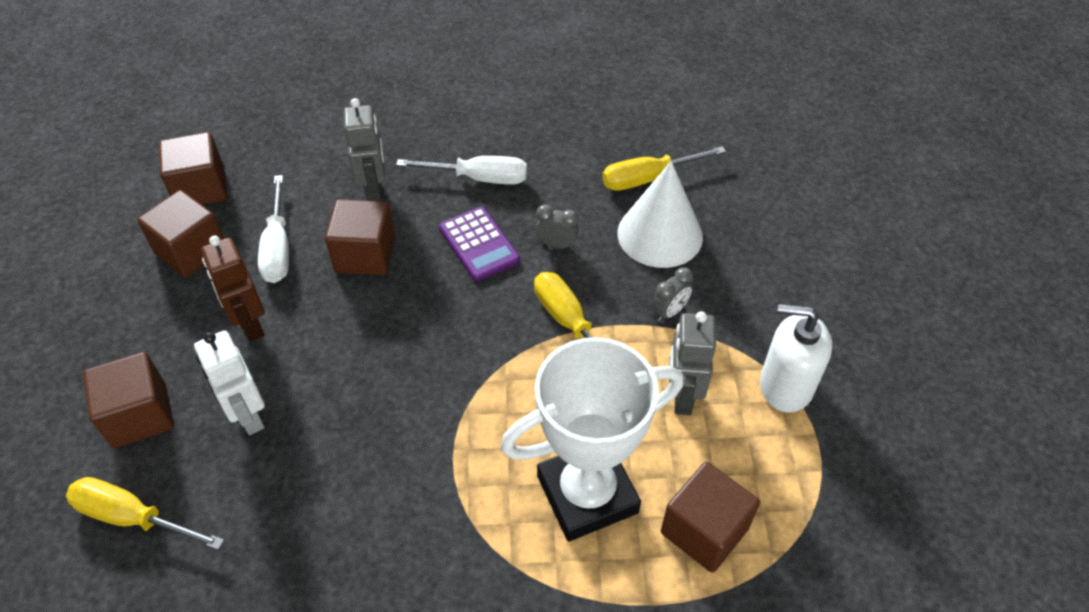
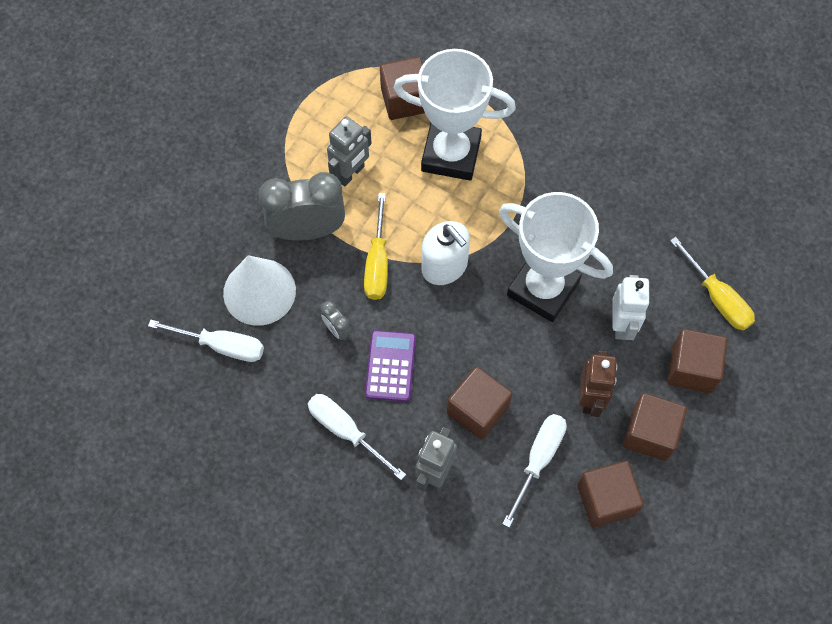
camera: 145 degrees left, 15 degrees up
brown cube [159,132,227,205] -> brown cube moved to [623,393,687,461]
yellow screwdriver [602,146,726,191] -> white screwdriver [148,319,264,362]
grey clock [652,267,693,322] -> grey clock [259,172,345,241], size x2.27
white soap dispenser [760,304,832,413] -> white soap dispenser moved to [421,221,470,285]
none -> white trophy [499,192,613,322]

